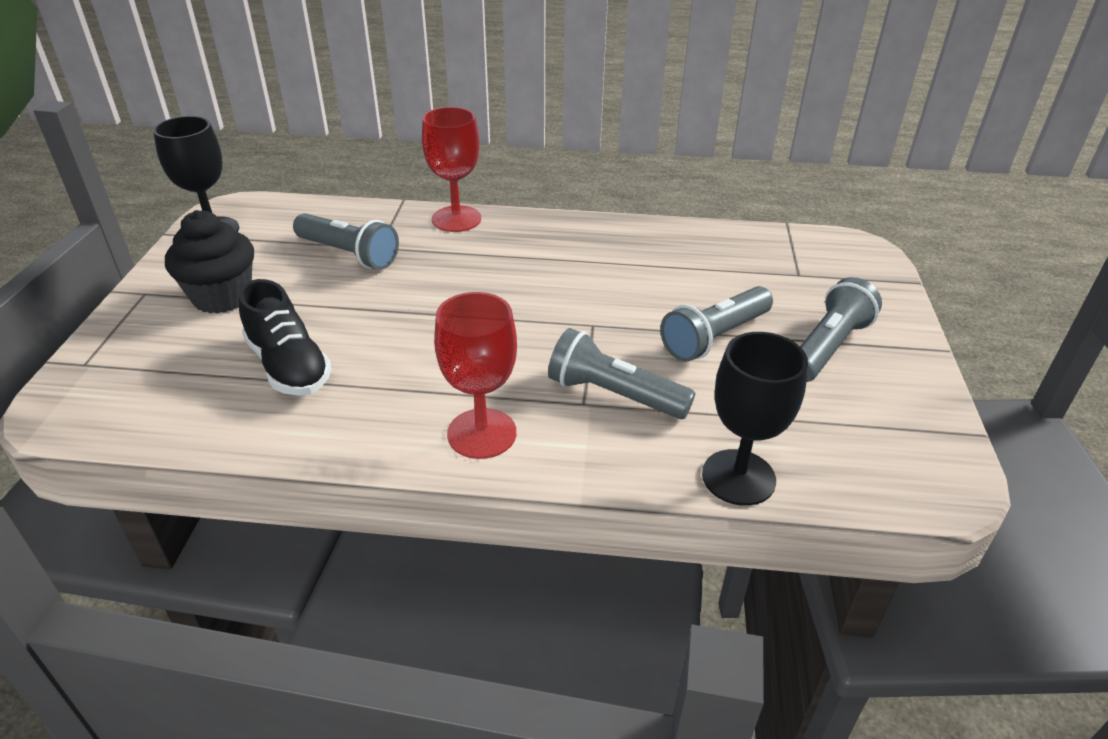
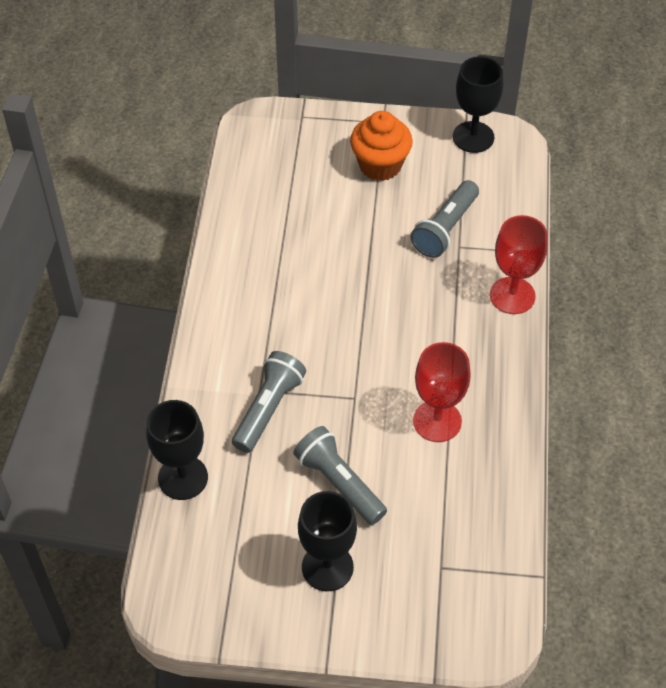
camera: 90 degrees right, 15 degrees up
black cupcake [165,210,254,313] -> orange cupcake [350,111,413,181]
black shoe [239,279,332,396] -> none
red goblet [434,292,517,459] -> red goblet moved to [413,342,471,442]
grey flashlight [800,277,882,382] -> black goblet [298,491,357,591]

